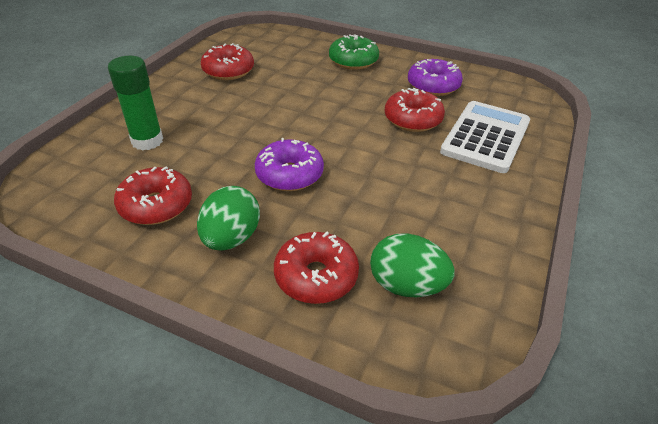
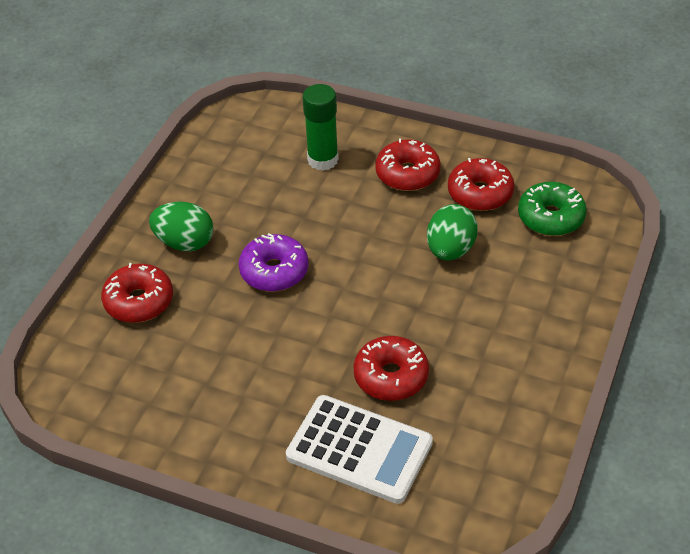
camera: 90 degrees right, 5 degrees up
red donut [114,166,192,225] -> red donut moved to [375,138,441,191]
green donut [329,34,379,70] -> green donut moved to [518,182,587,236]
green egg [370,234,455,297] -> green egg moved to [427,204,478,261]
purple donut [408,59,463,96] -> none

